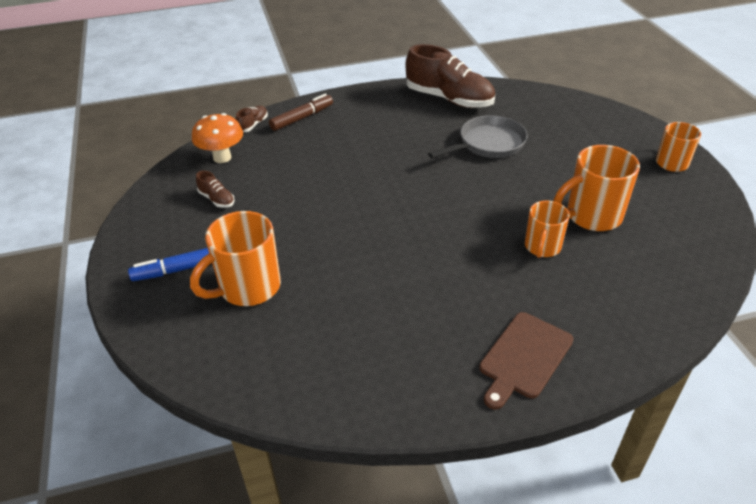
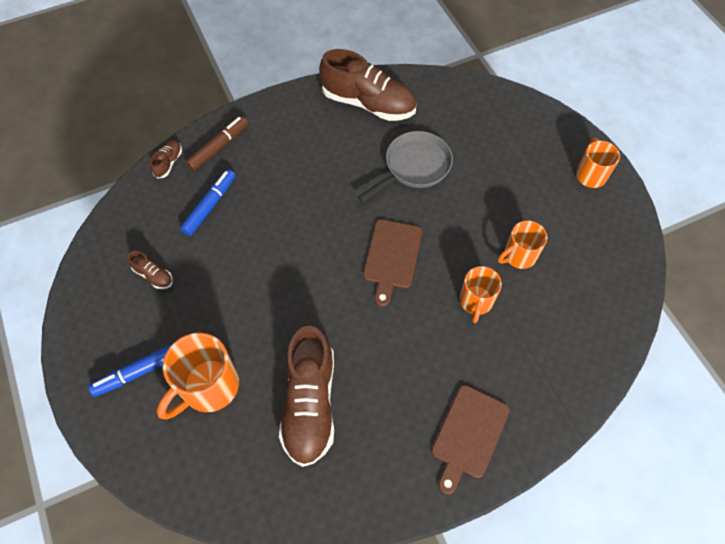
camera: 10 degrees left, 20 degrees up
orange mushroom [192,113,243,163] -> none
orange mug [554,145,640,231] -> orange mug [498,220,547,269], size x0.63
none -> blue marker [180,169,236,236]
none -> brown shoe [279,326,334,467]
none -> brown cutting board [363,219,422,307]

